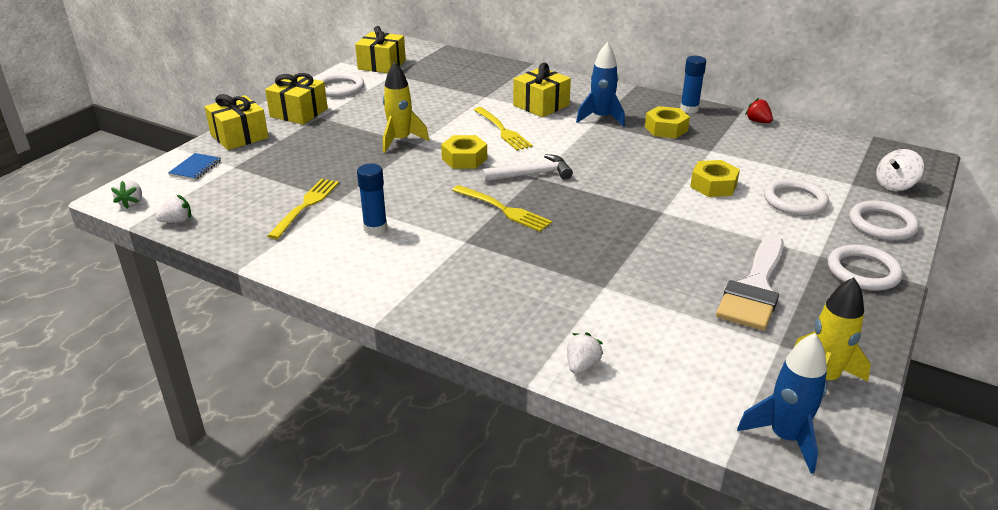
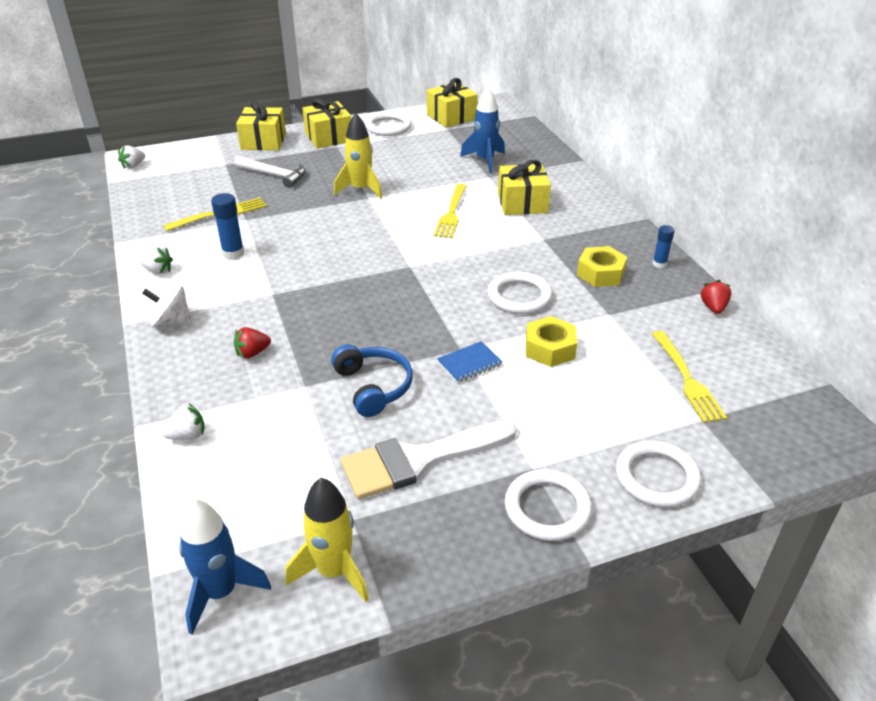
camera: 40 degrees right, 5 degrees up
white strawberry [156,194,191,223] -> white strawberry moved to [140,247,173,274]
blue notebook [168,153,221,180] -> blue notebook moved to [437,341,502,383]
yellow nut [441,135,487,169] -> none
yellow fork [452,185,552,232] -> yellow fork moved to [652,331,727,423]
white hammer [482,154,573,182] -> white hammer moved to [234,156,306,188]
blue rocket [576,42,625,127] -> blue rocket moved to [460,87,505,173]
blue glue stick [680,56,706,114] -> blue glue stick [652,225,675,268], size x0.65
white ring [764,179,829,216] -> white ring moved to [488,272,553,314]
white spinning top [876,149,924,191] -> white spinning top moved to [142,285,192,328]
none -> red strawberry [234,327,271,358]
none -> blue headphones [331,345,413,417]

